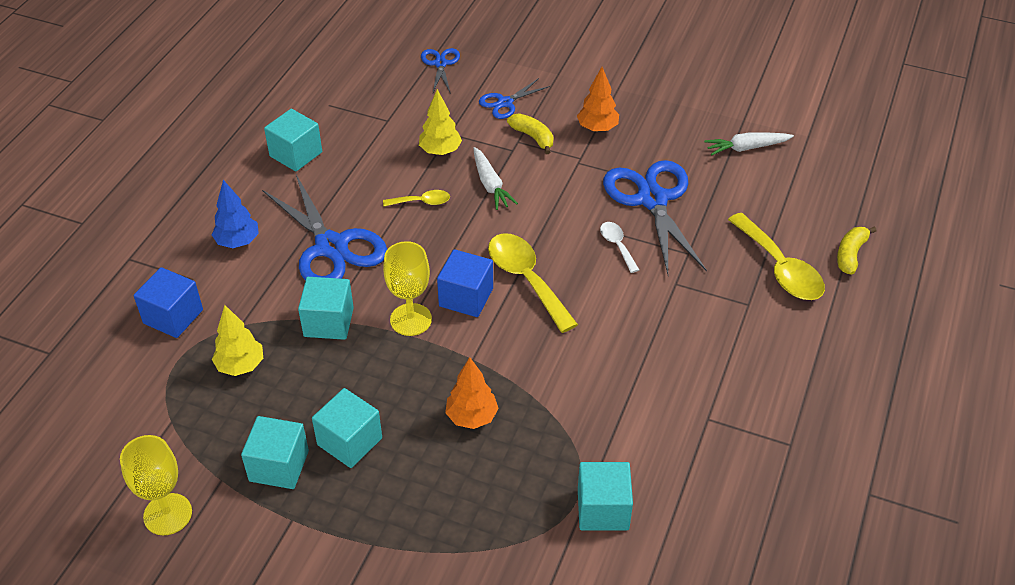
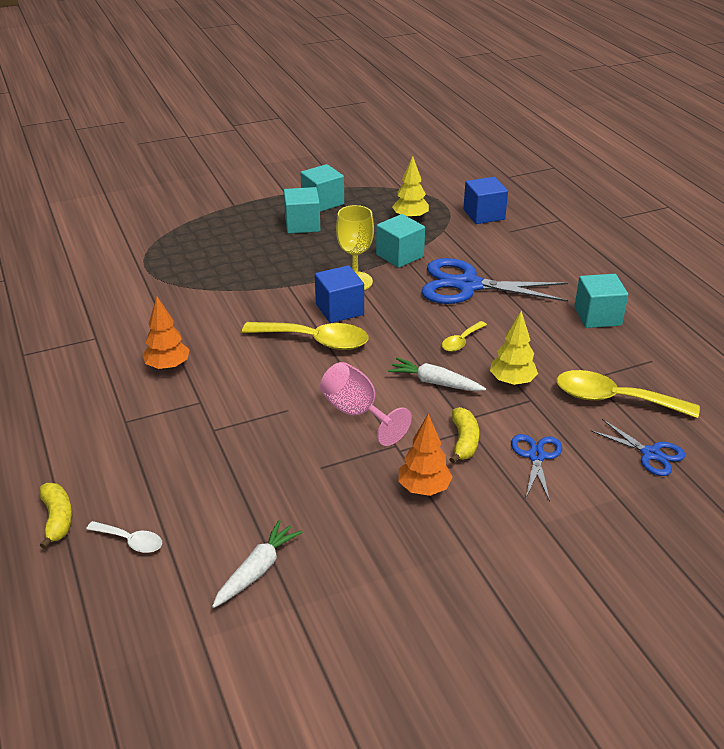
camera: 135 degrees right, 10 degrees down
yellow goblet [120,435,192,535] -> none
blue tree [212,180,259,248] -> none
orange tree [445,357,499,429] -> orange tree moved to [142,297,190,370]
yellow banana [507,114,554,154] -> yellow banana turned 90 degrees counterclockwise [449,407,479,464]
turquoise cube [578,462,633,530] -> none
white spoon [600,222,639,273] -> white spoon moved to [86,521,162,553]
blue scissors [603,160,707,274] -> none
yellow spoon [728,213,825,300] -> yellow spoon moved to [556,370,700,418]
none -> pink goblet [320,362,412,446]

